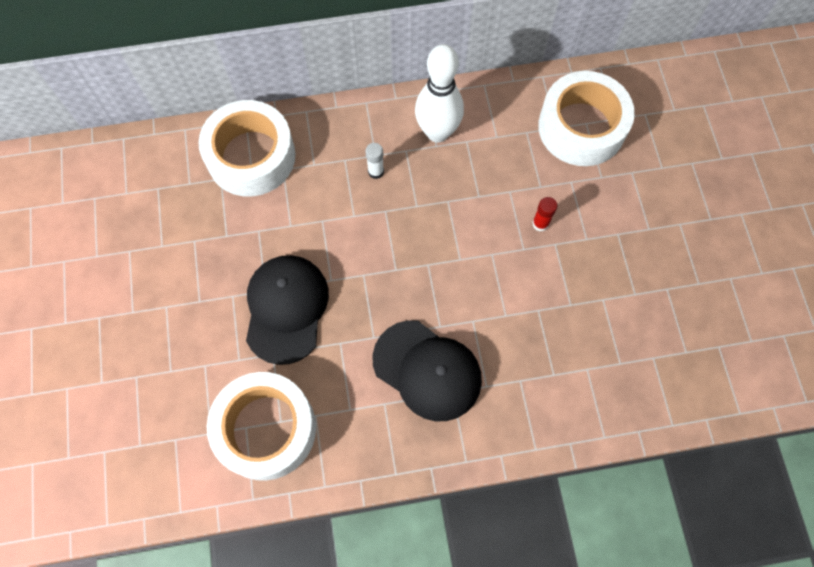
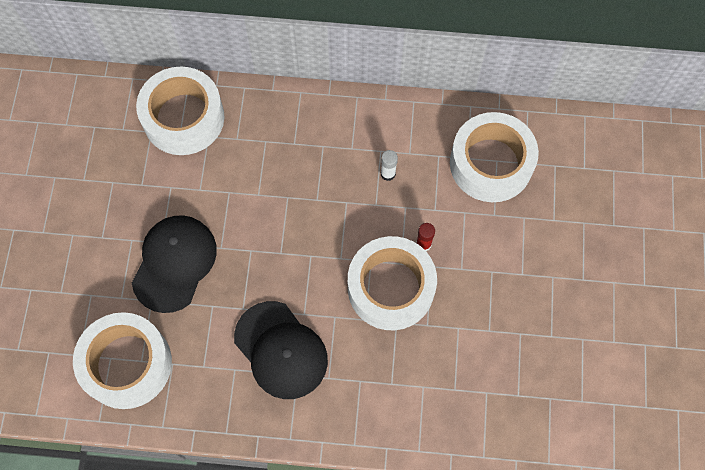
camera: 15 degrees right, 0 degrees up
white glue stick [365,143,384,179] -> white glue stick moved to [381,150,398,181]
white bowling pin [415,44,464,142] -> none
none -> white tape [348,236,437,330]

